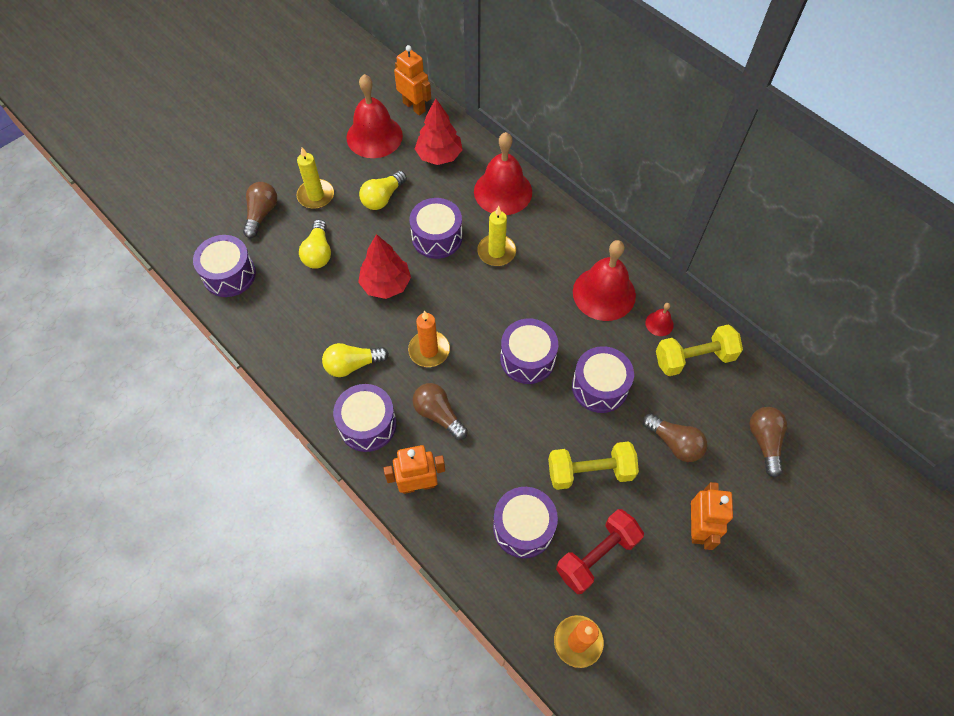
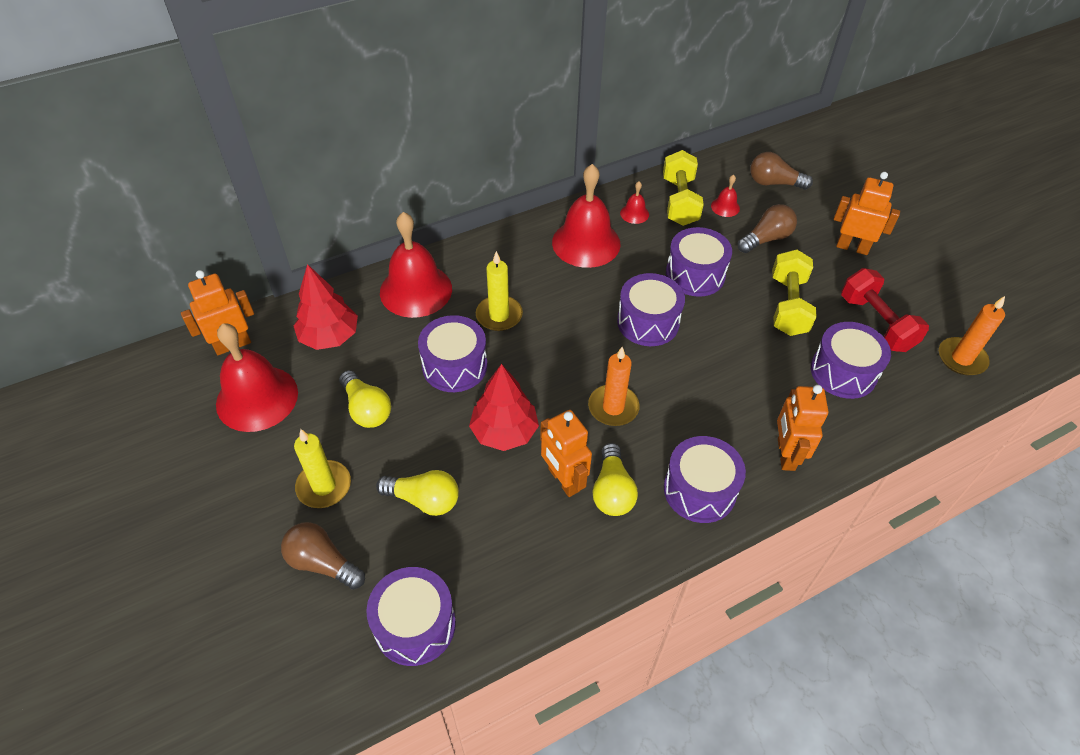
camera: 75 degrees left, 10 degrees down
brown light bulb [413,383,468,440] -> none
none -> orange robot [540,410,592,497]
none -> red bell [711,175,740,217]

